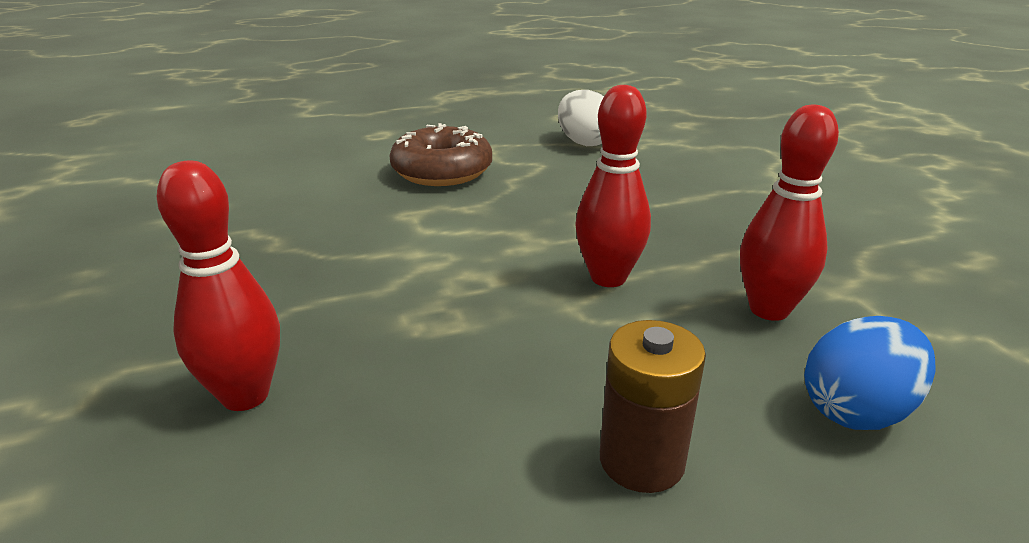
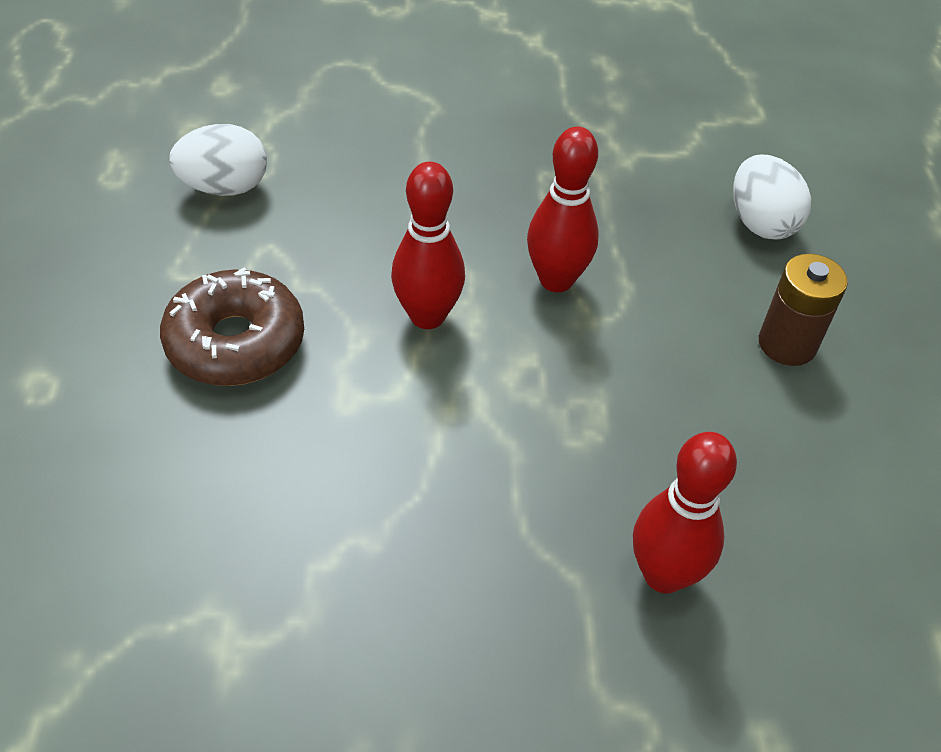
camera: 75 degrees left, 20 degrees up
red bowling pin [740,105,839,321] -> red bowling pin moved to [391,162,465,329]
blue egg [804,316,936,430] -> white egg [733,155,811,239]

